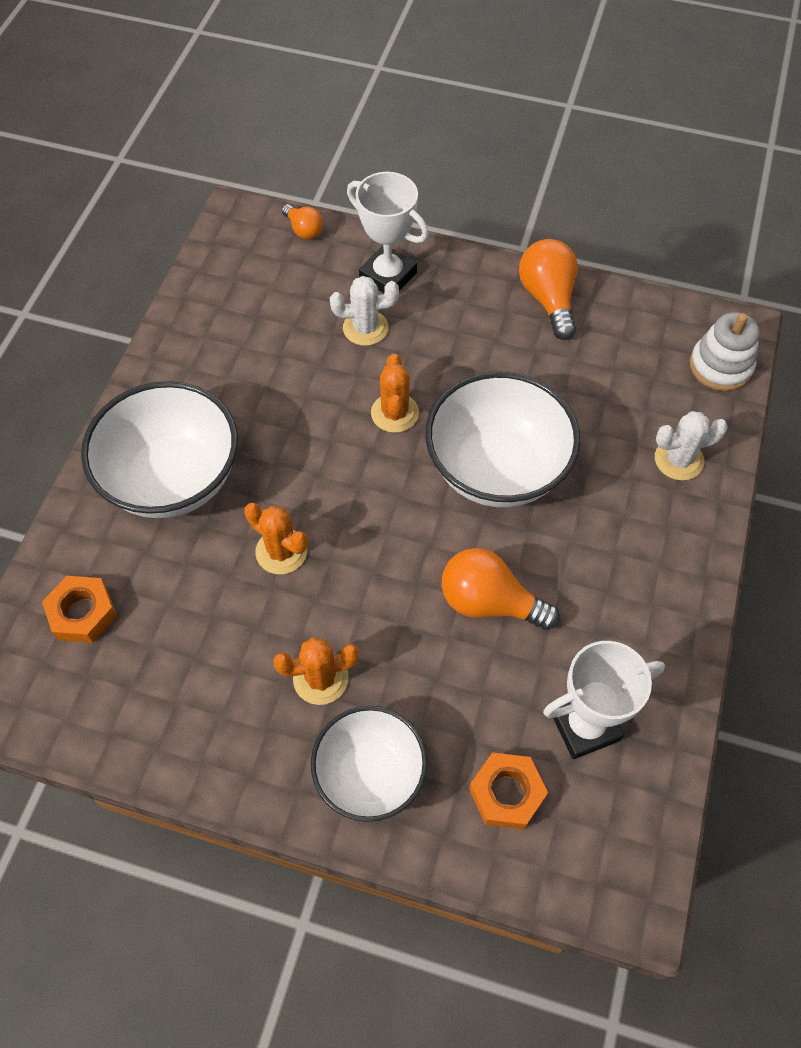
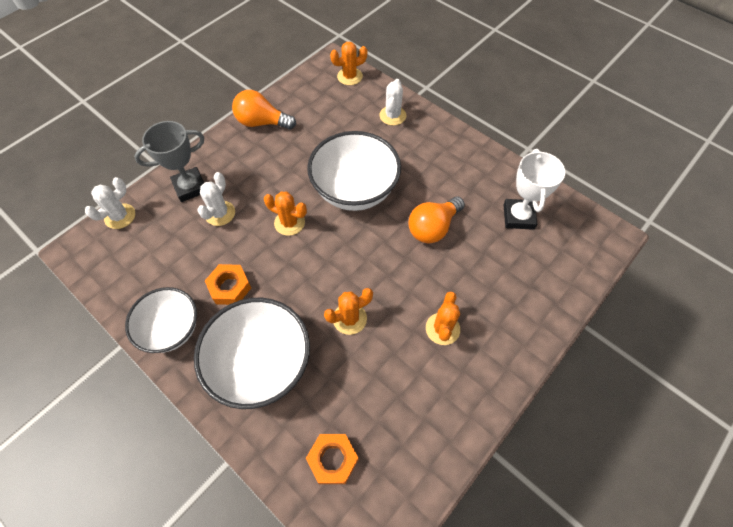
camera: 65 degrees left, 0 degrees up
orange light bulb [282,204,323,239] -> white cactus [85,177,135,229]
white bowl [311,706,427,822] -> white bowl moved to [125,287,197,353]
white trophy [347,172,429,293] -> grey trophy [134,121,204,202]
orange nut [469,752,548,830] -> orange nut moved to [205,264,251,305]
white stacking toy [690,312,760,391] -> orange cactus [330,42,368,85]

